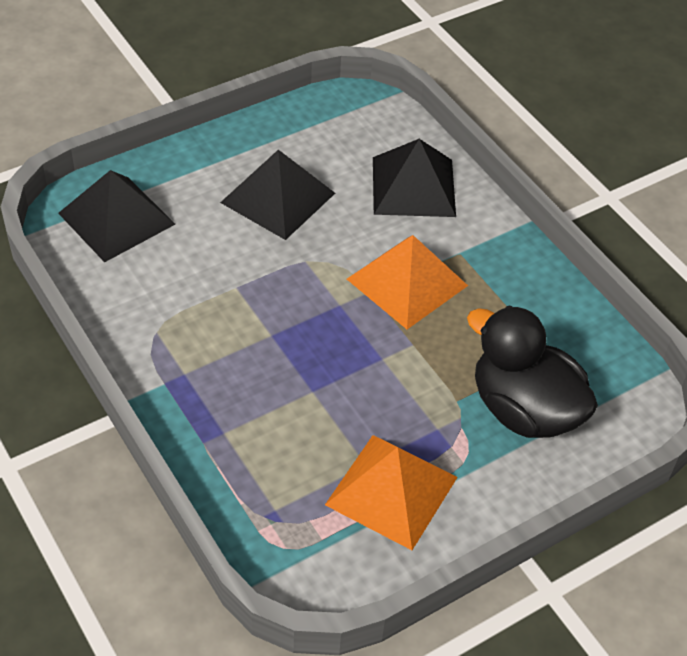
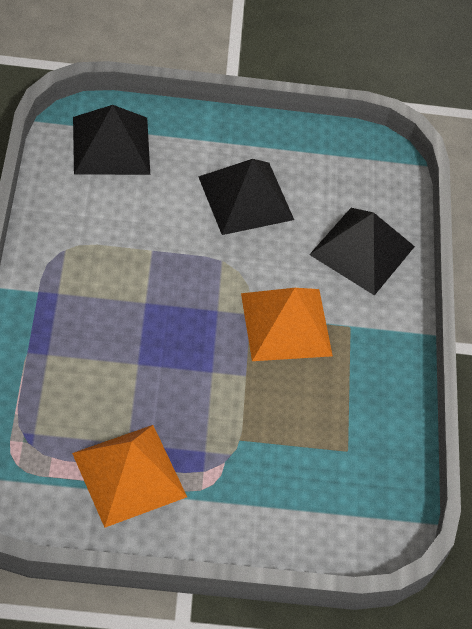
camera: 30 degrees right, 5 degrees up
black duck [467,305,598,438] -> none

